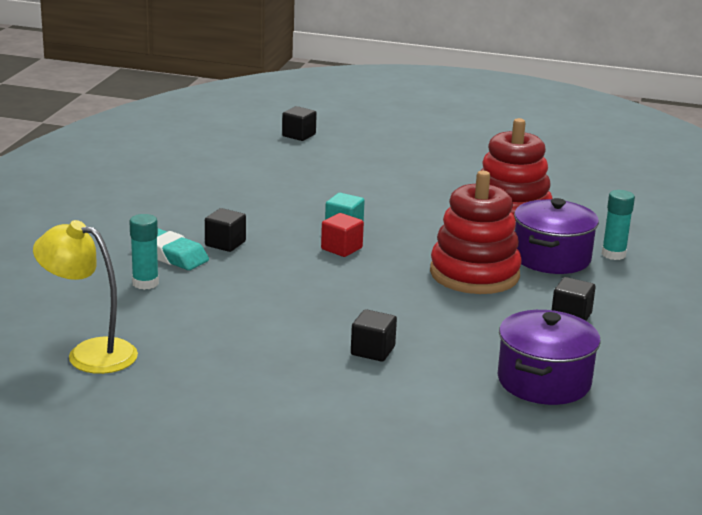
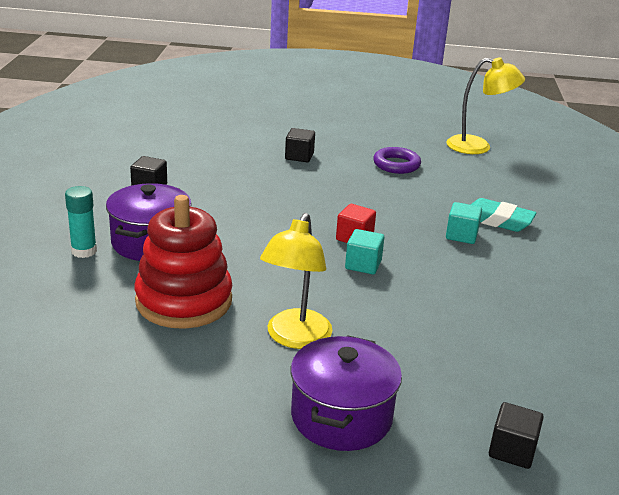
camera: 170 degrees right, 5 degrees up
turquoise glue stick [129,214,159,290] -> none
black cube [205,208,246,252] -> turquoise cube [446,202,482,244]
red stacking toy [430,171,522,294] -> none
purple pot [498,310,601,405] -> purple pot moved to [290,335,402,451]
none -> yellow lamp [260,213,333,349]
none -> purple ring [373,147,421,174]

